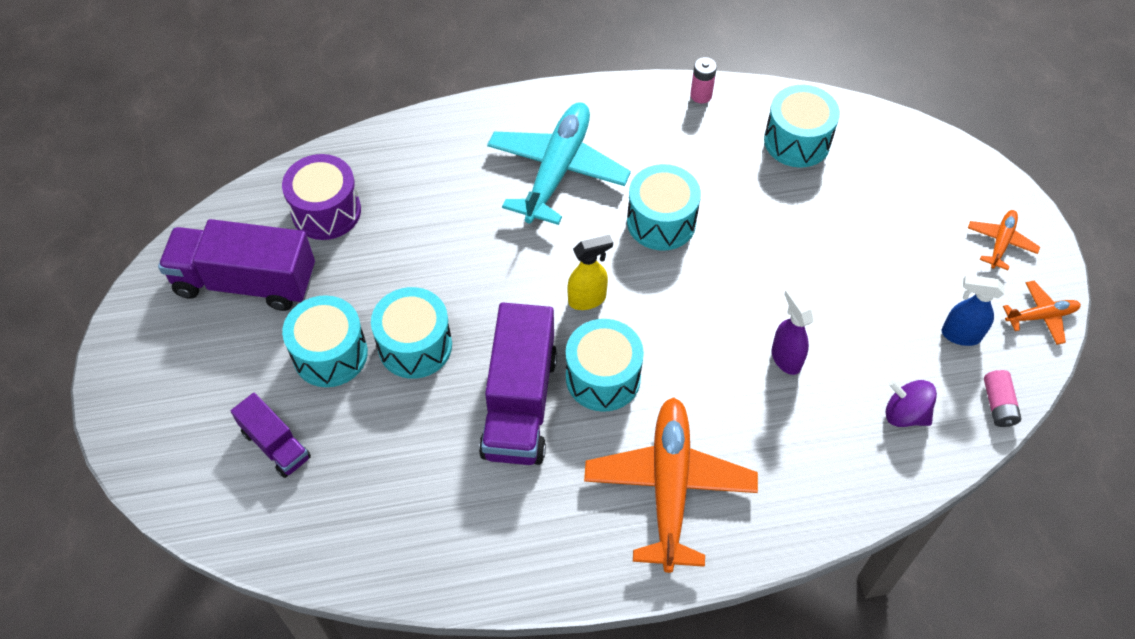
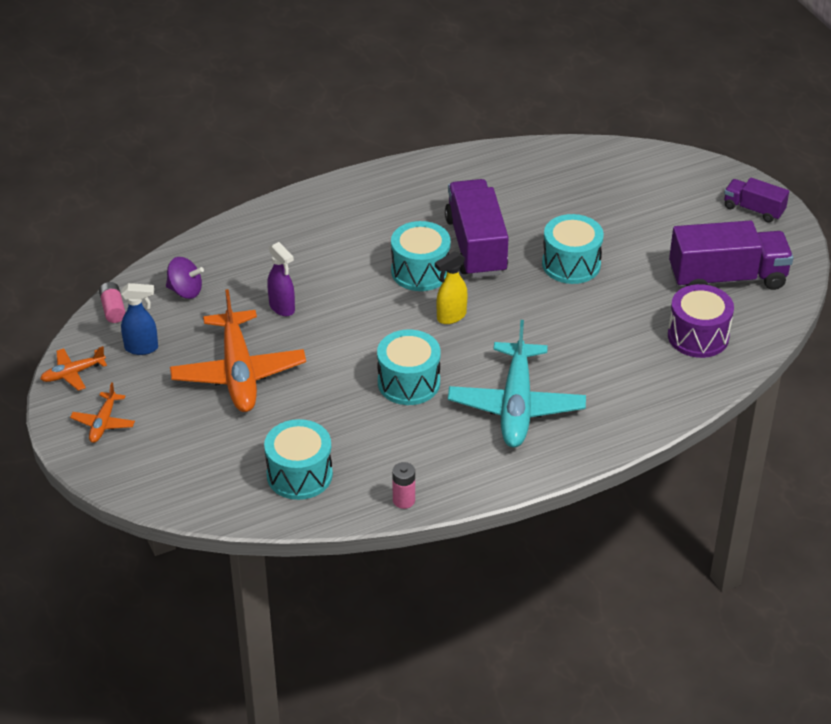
camera: 165 degrees right, 15 degrees down
purple truck [231,393,311,478] -> purple truck moved to [724,177,789,223]
turquoise drum [282,295,368,387] -> none
orange plane [584,397,758,573] -> orange plane moved to [170,289,306,412]

